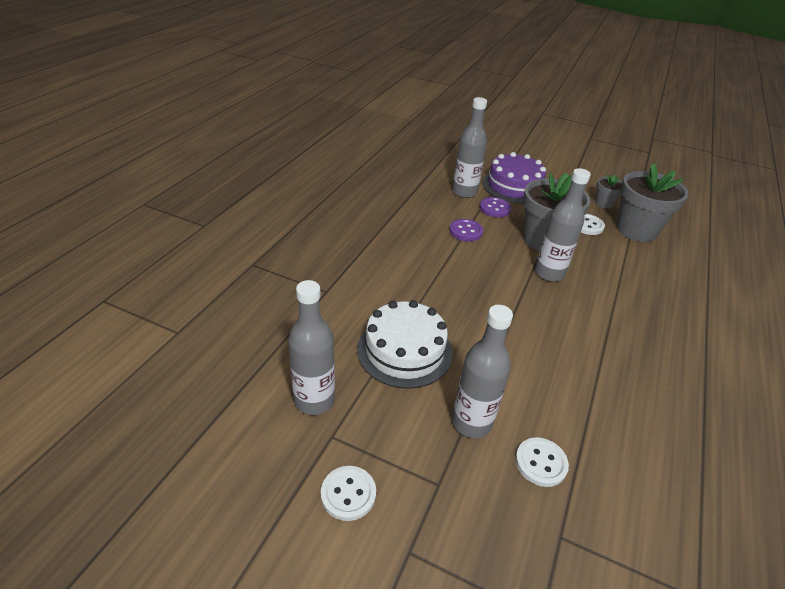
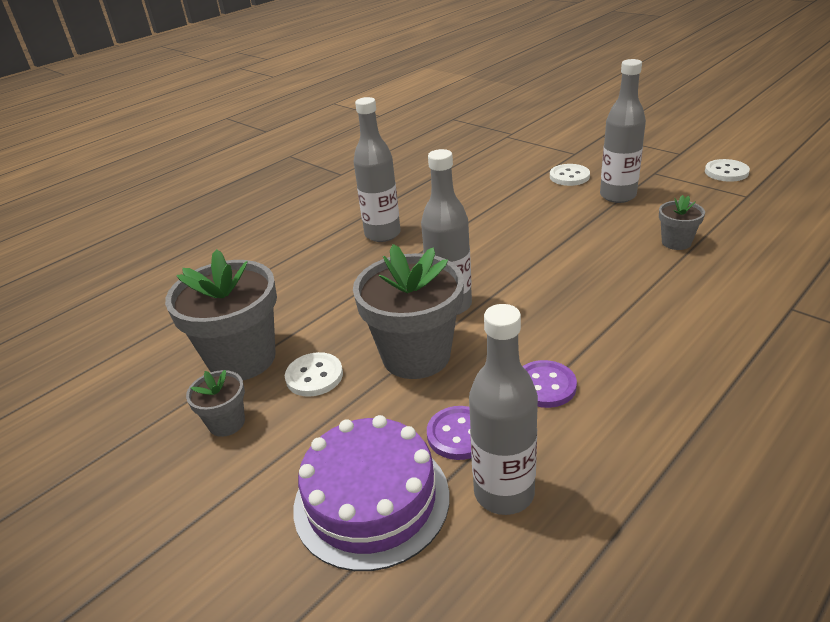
camera: 155 degrees left, 5 degrees down
grey bottle [288,280,335,415] -> grey bottle moved to [354,97,401,242]
white cake [357,300,453,389] -> grey flower pot [659,195,705,250]

